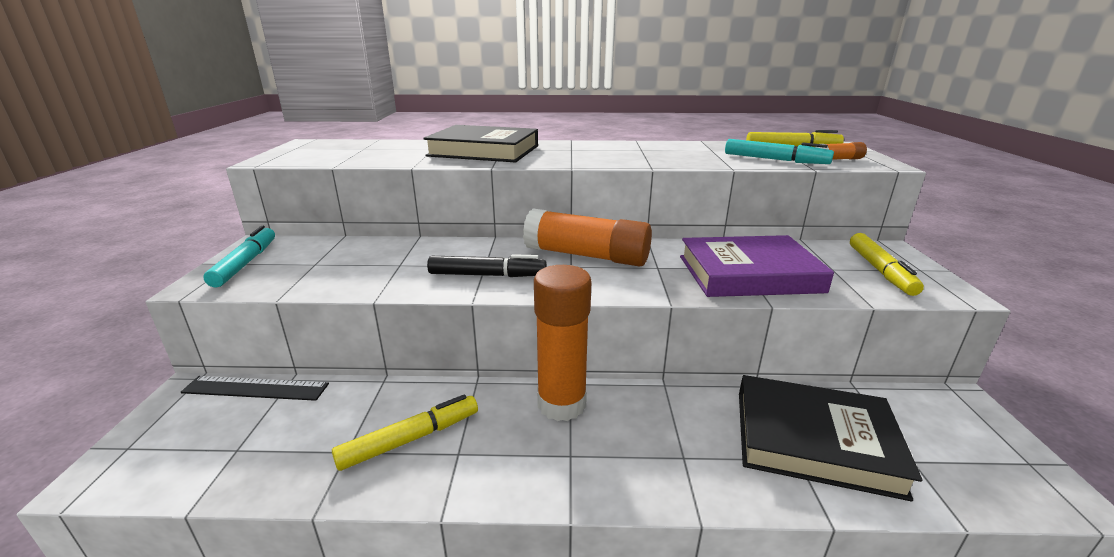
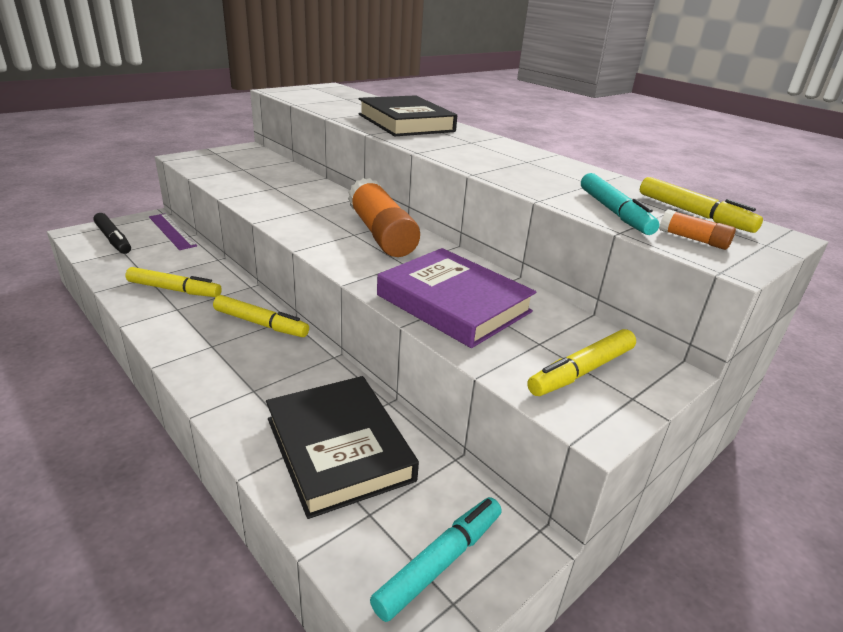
camera: 45 degrees right, 5 degrees up
black ruler [181,376,329,401] -> purple ruler [149,213,197,250]
turquoise marker [203,226,275,287] -> turquoise marker moved to [370,497,502,622]
black marker [427,254,547,277] -> black marker moved to [93,213,131,254]
orange glue stick [534,265,592,421] -> yellow marker [213,295,309,337]

